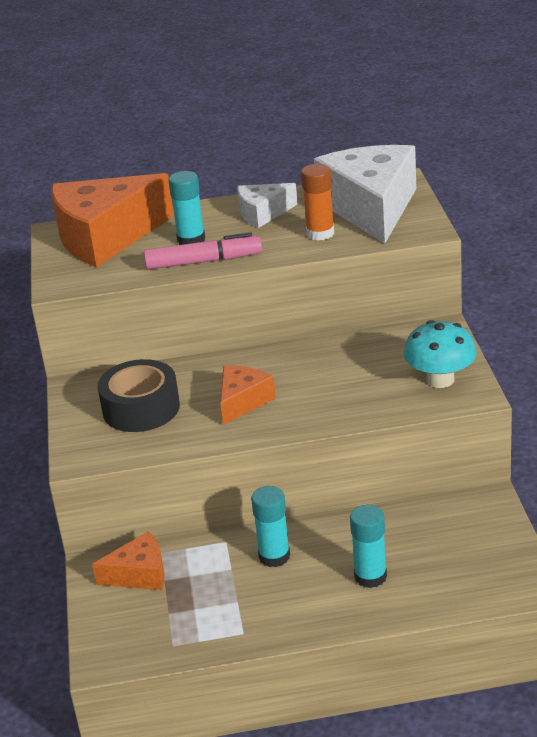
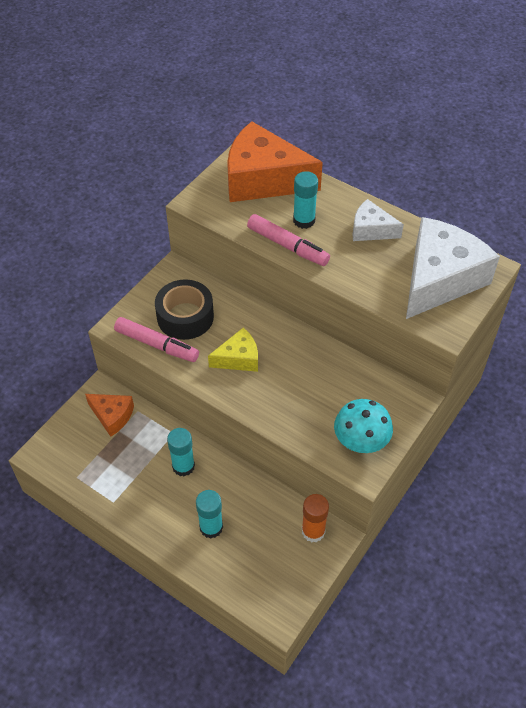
camera: 40 degrees right, 20 degrees up
orange cheese [220,366,276,425] -> yellow cheese [208,327,258,372]
orange glue stick [301,164,334,240] -> orange glue stick moved to [302,494,329,542]
none -> pink marker [114,317,199,362]

